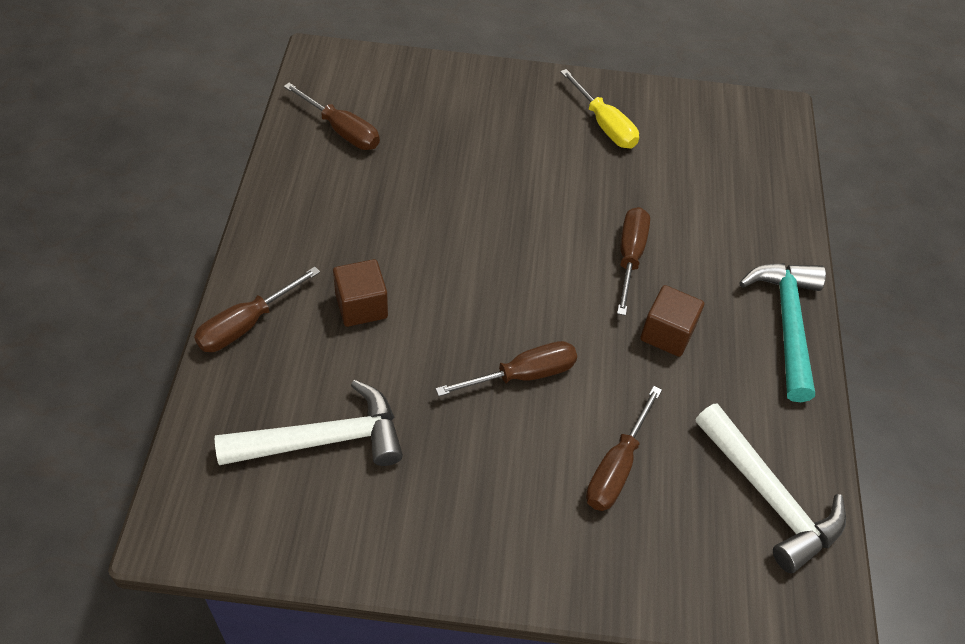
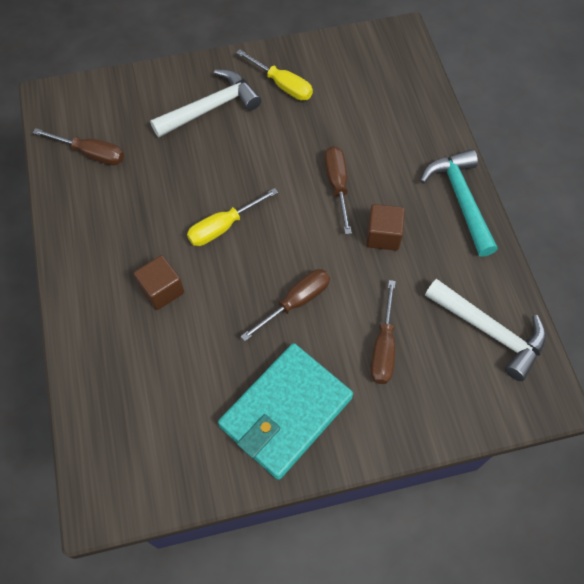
camera: 15 degrees left, 10 degrees up
brown screwdriver [194,267,320,352] -> none
white hammer [215,380,403,466] -> white hammer moved to [150,69,261,137]
none -> yellow screwdriver [187,188,278,246]
none -> turquoise wallet [218,343,353,480]

